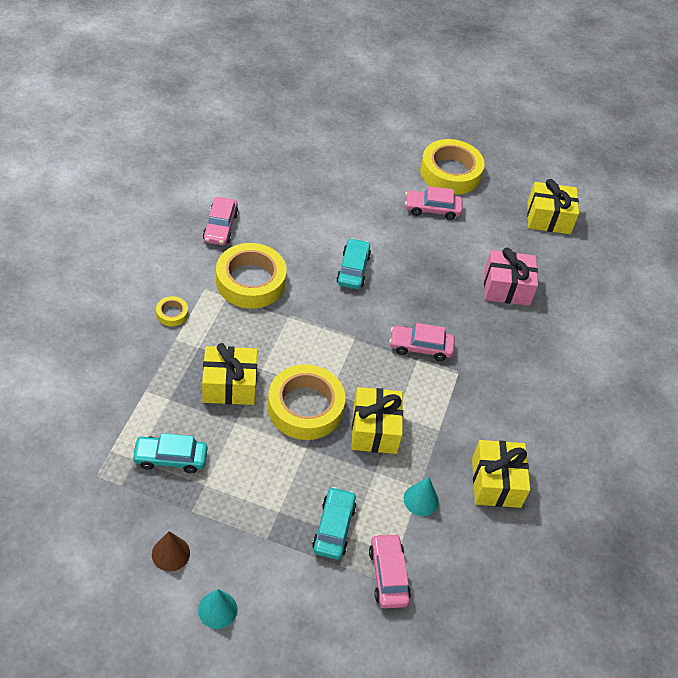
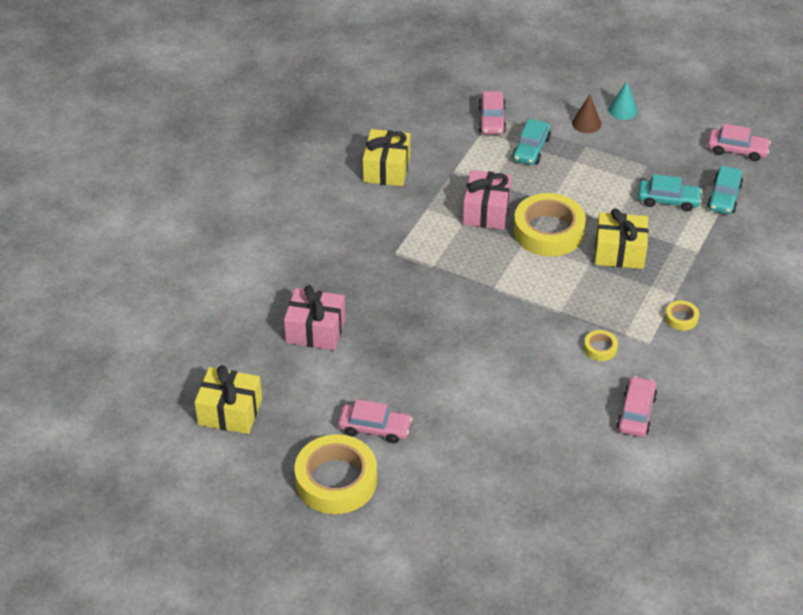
camera: 165 degrees left, 5 degrees down
brown cone [152,531,190,572] -> brown cone moved to [572,95,601,133]
yellow tape [216,243,287,309] -> yellow tape [584,330,618,361], size x0.44
turquoise car [336,238,371,289] -> turquoise car moved to [707,166,743,214]
yellow gift [351,387,403,454] -> pink gift [463,170,512,230]
pink car [389,323,455,361] -> pink car moved to [708,124,771,161]
turquoise cone [404,477,439,516] -> none

